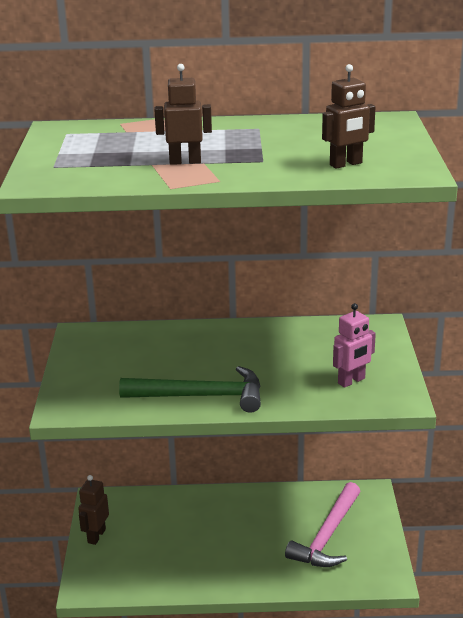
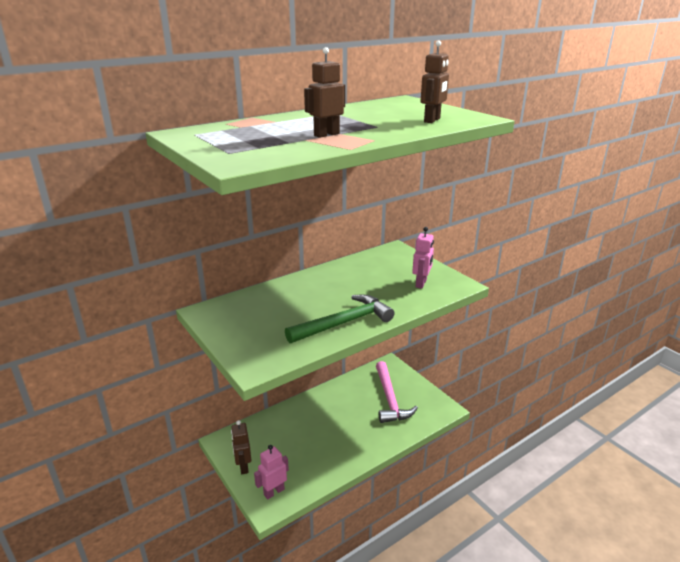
camera: 35 degrees left, 0 degrees up
none -> pink robot [254,445,289,499]

